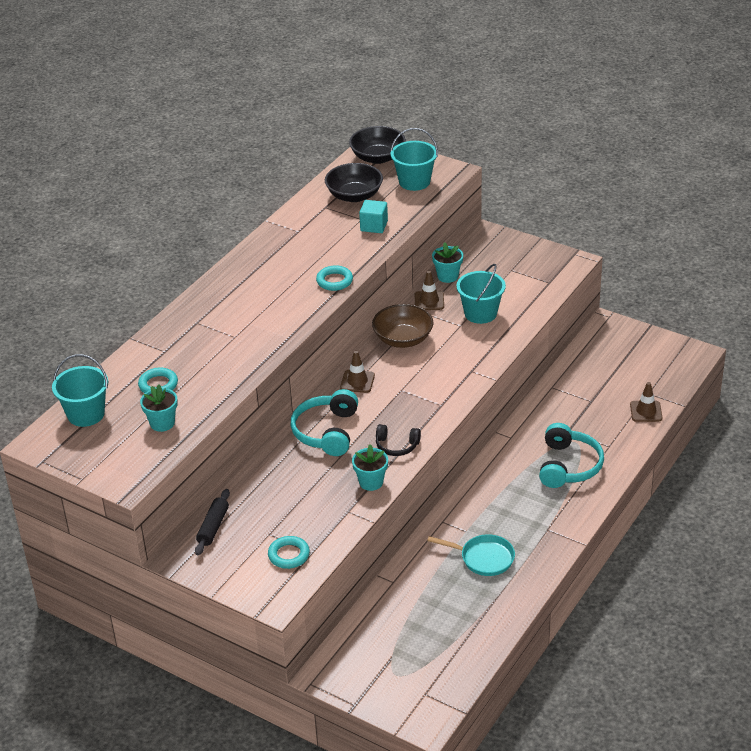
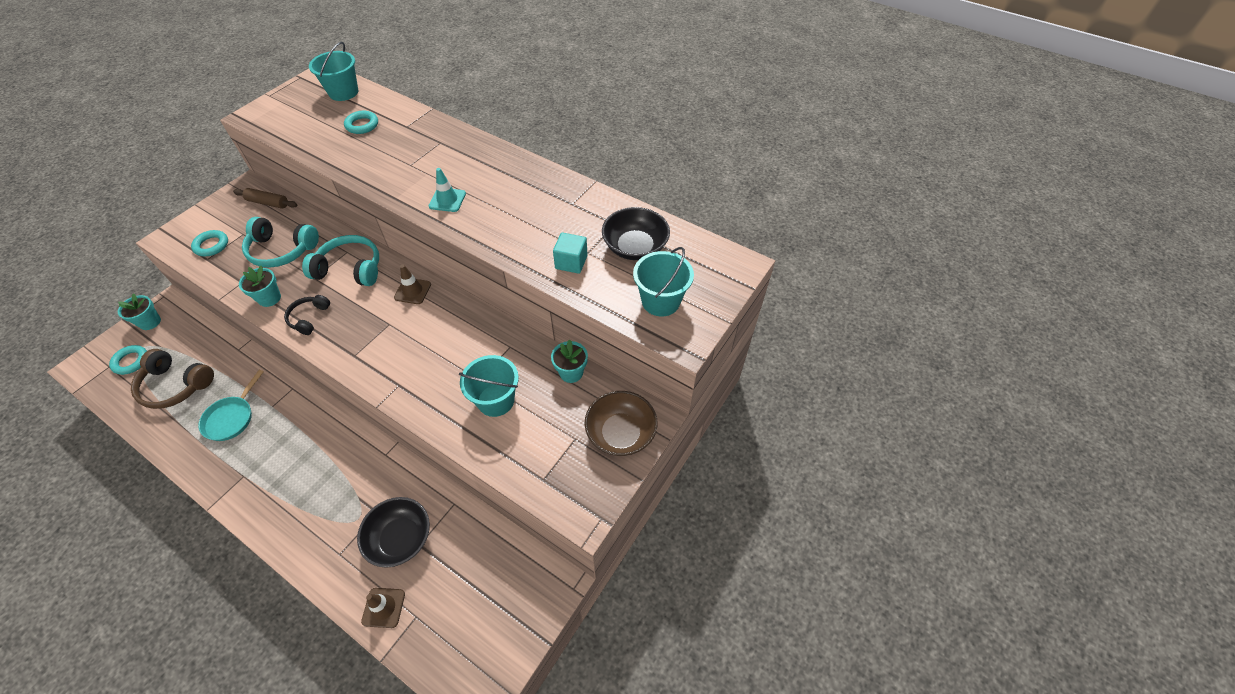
camera: 90 degrees right, 15 degrees up
turquoise flower pot [140,384,178,432] -> turquoise flower pot moved to [118,293,161,330]
black rolling pin [195,489,230,555] -> brown rolling pin [233,188,298,209]
turquoise ring [316,265,353,291] -> turquoise ring moved to [109,345,147,375]
black bowl [349,126,406,164] -> black bowl moved to [357,497,430,568]
brown bowl [372,304,434,348] -> brown bowl moved to [585,391,658,456]
brown traffic cone [415,271,444,310] -> none
turquoise headphones [539,423,604,488] -> turquoise headphones moved to [242,217,319,268]
none -> brown headphones [131,349,214,409]
none -> turquoise traffic cone [429,168,466,212]

